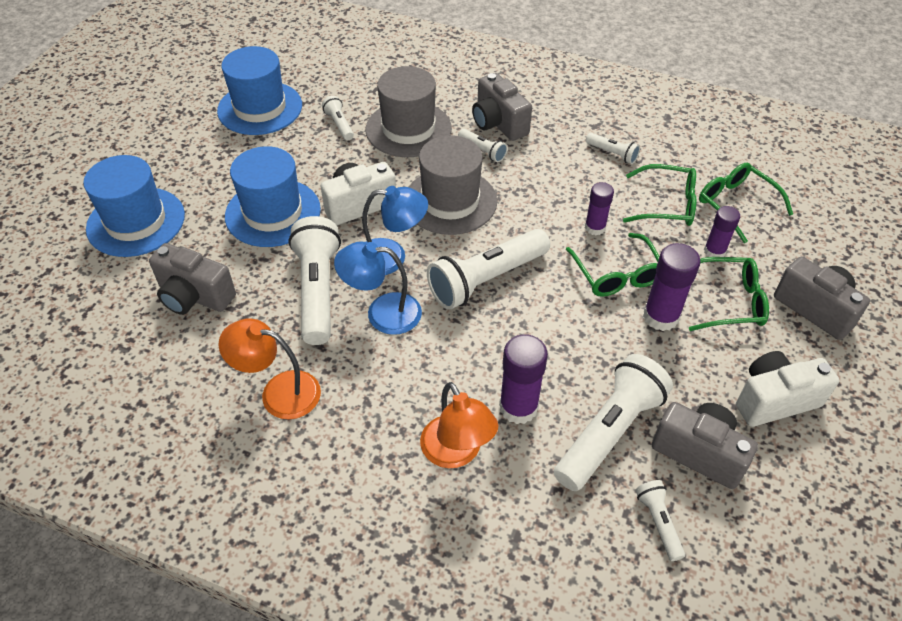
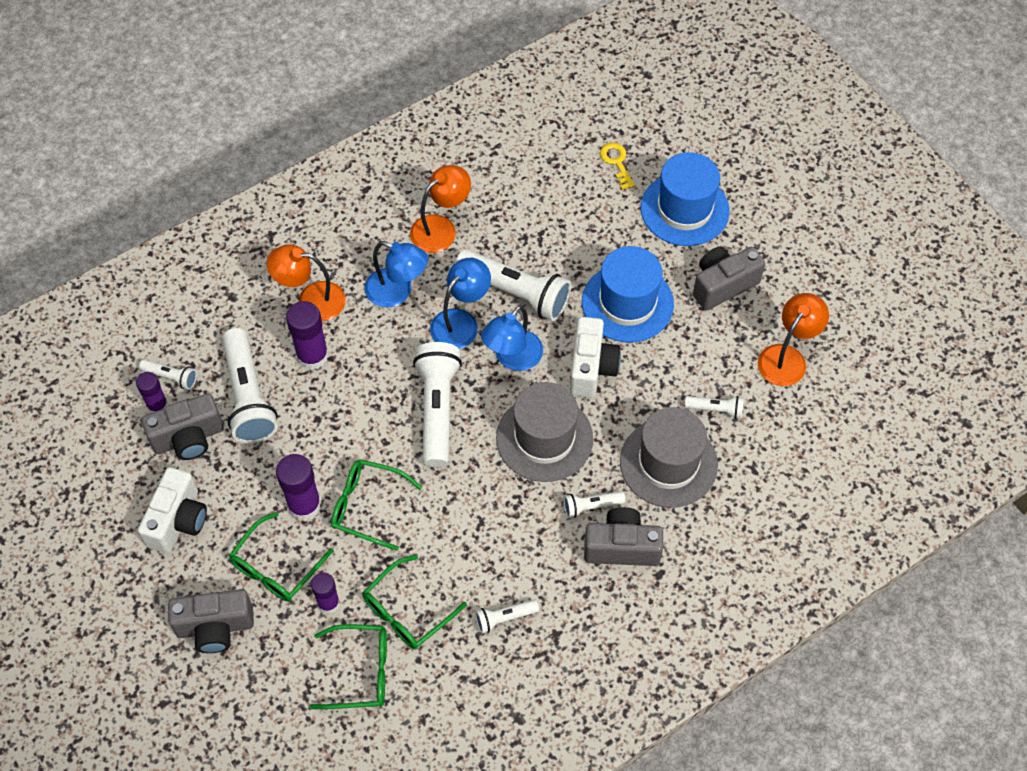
camera: 125 degrees right, 10 degrees up
grey camera [149,243,236,315] -> grey camera moved to [693,247,765,311]
blue hat [217,46,302,135] -> orange lamp [758,293,829,386]
purple glue stick [585,182,614,235] -> purple glue stick moved to [136,372,168,413]
none -> blue lamp [364,241,428,308]
none -> yellow key [600,143,635,190]

